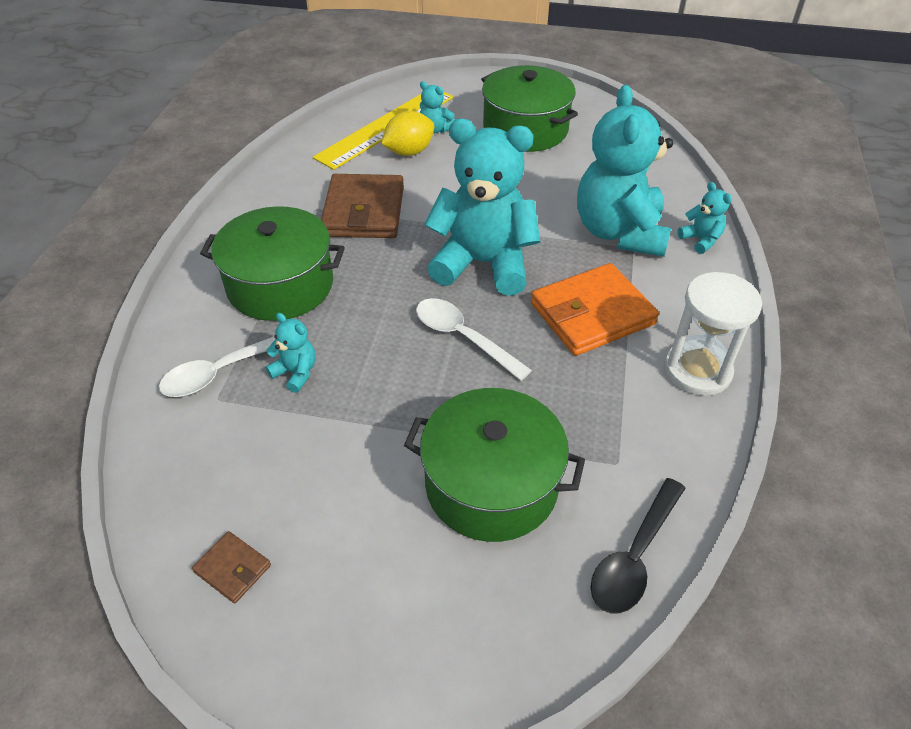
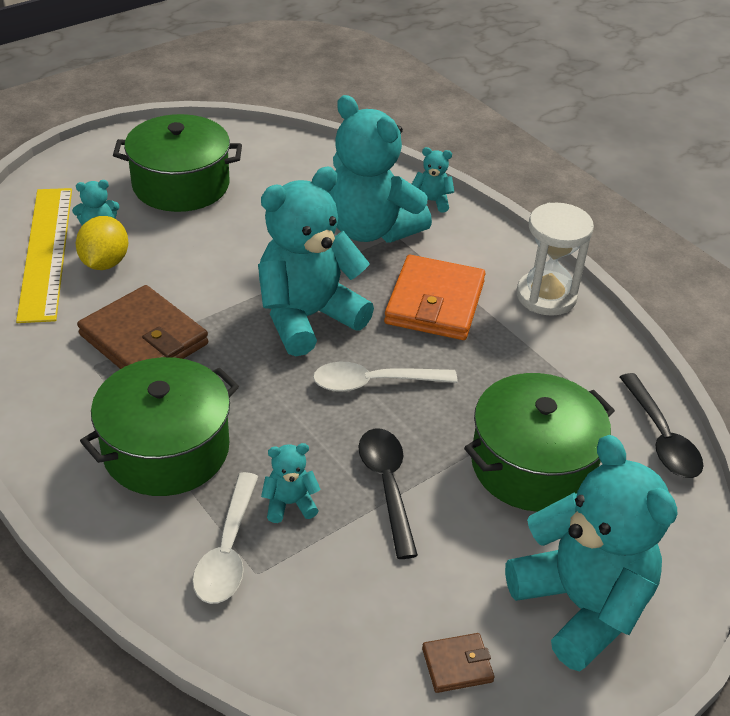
camera: 50 degrees left, 5 degrees down
none -> black spoon [358,428,418,559]
none -> turquoise teddy bear [505,435,677,671]

